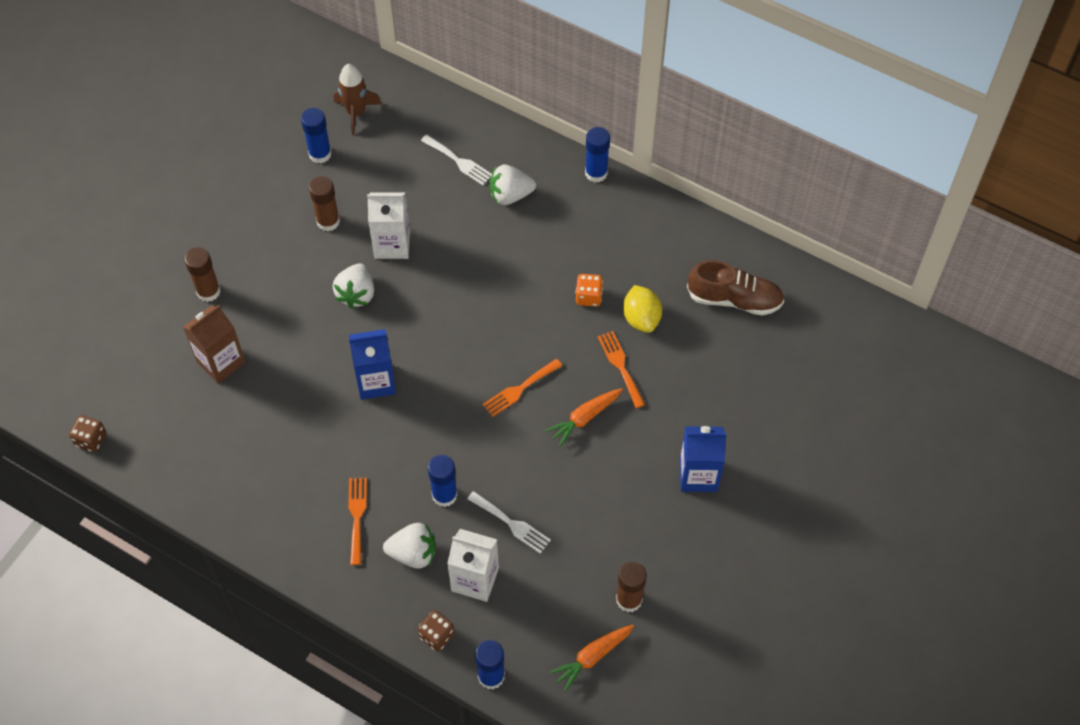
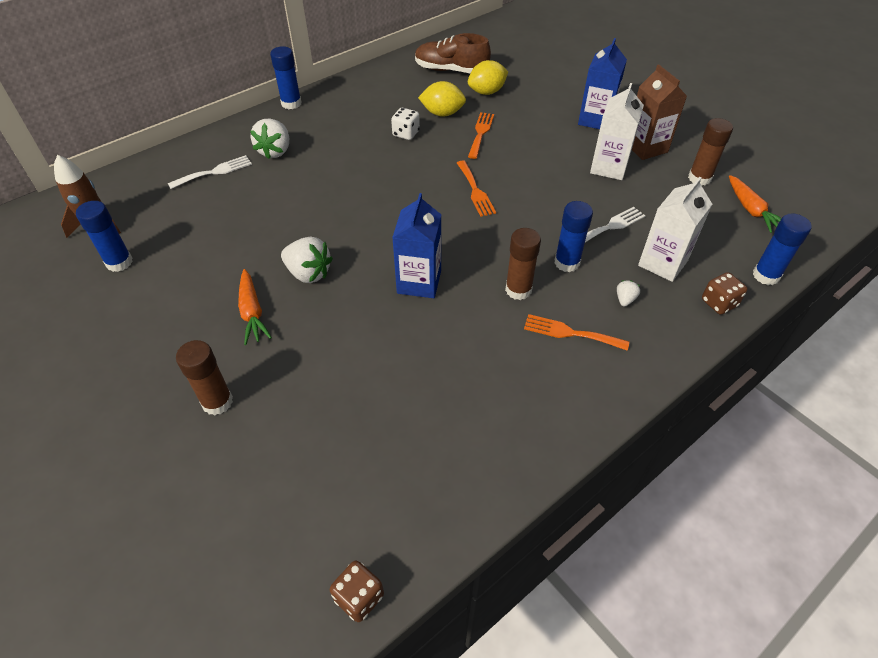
camera: 70 degrees left, 10 degrees down
brown carton [183,305,246,384] -> brown carton moved to [632,64,687,160]
brown glue stick [309,176,340,231] -> brown glue stick moved to [505,228,541,300]
white carton [367,192,410,259] -> white carton moved to [590,83,644,180]
white strawberry [383,523,436,569] -> white strawberry [617,280,640,307], size x0.49
orange carrot [545,388,623,447] -> orange carrot moved to [238,269,272,345]
orange dice [576,274,603,307] -> white dice [391,108,420,140]
orange fork [598,331,645,408] -> orange fork turned 105 degrees clockwise [468,112,494,159]
brown shoe [687,260,784,316] -> brown shoe turned 105 degrees counterclockwise [415,33,491,73]
none -> yellow lemon [468,60,508,95]

